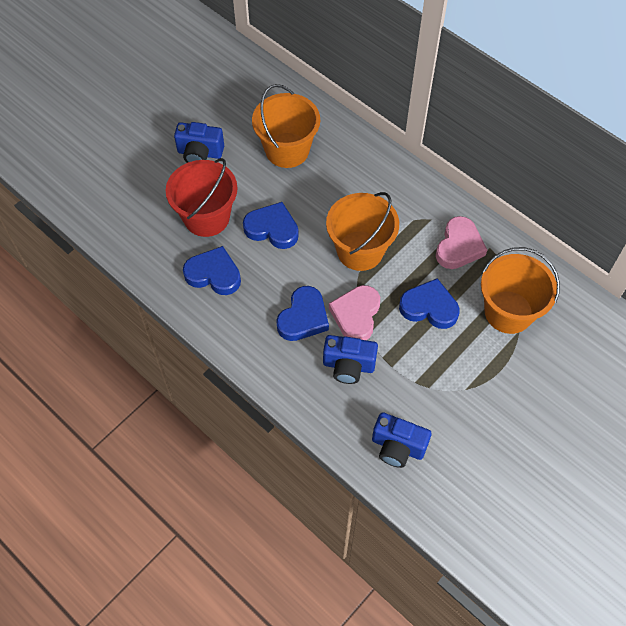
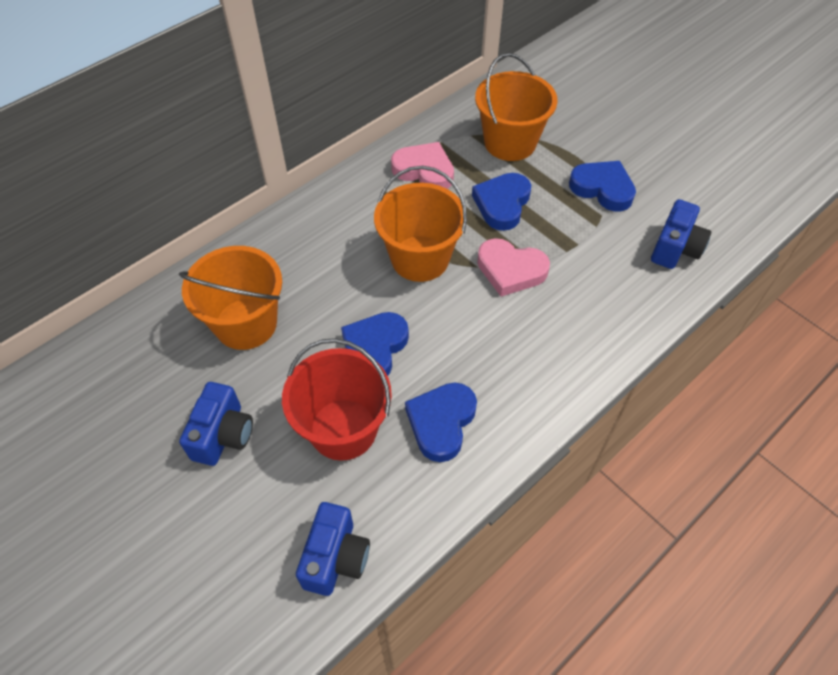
camera: 85 degrees left, 5 degrees down
blue heart [276,286,329,341] -> blue heart moved to [569,161,636,211]
blue camera [323,335,378,384] -> blue camera moved to [296,502,370,596]

